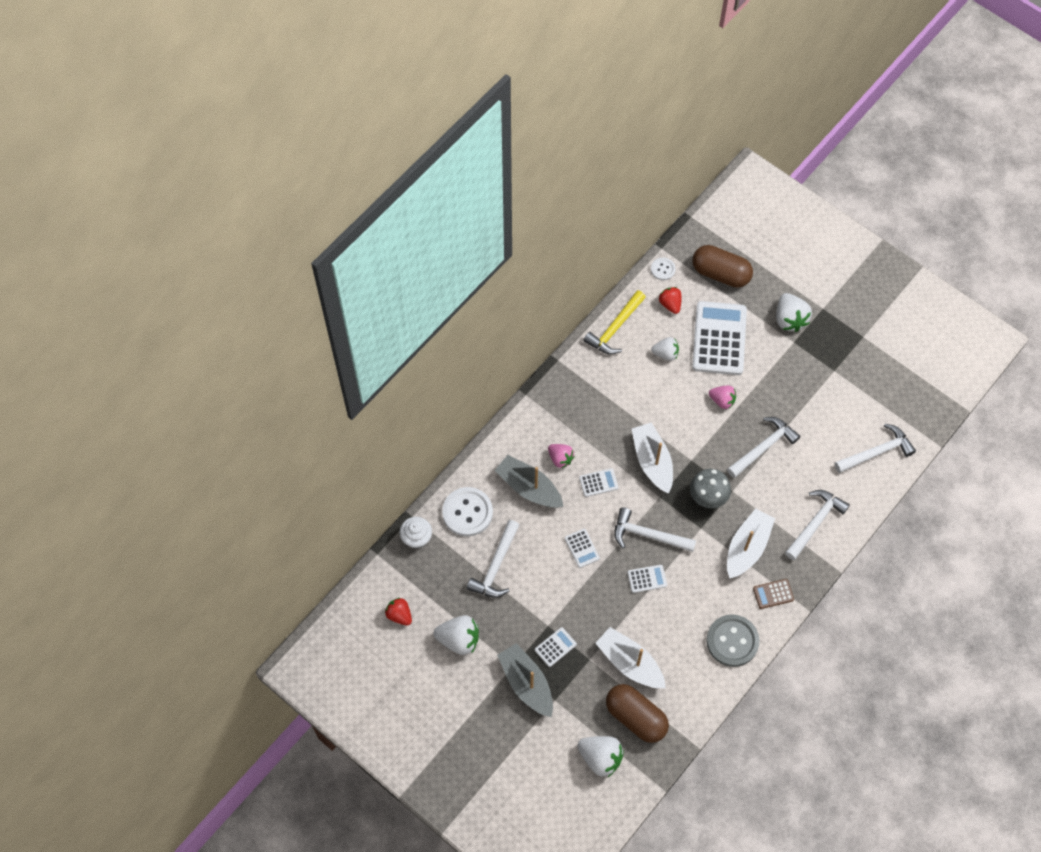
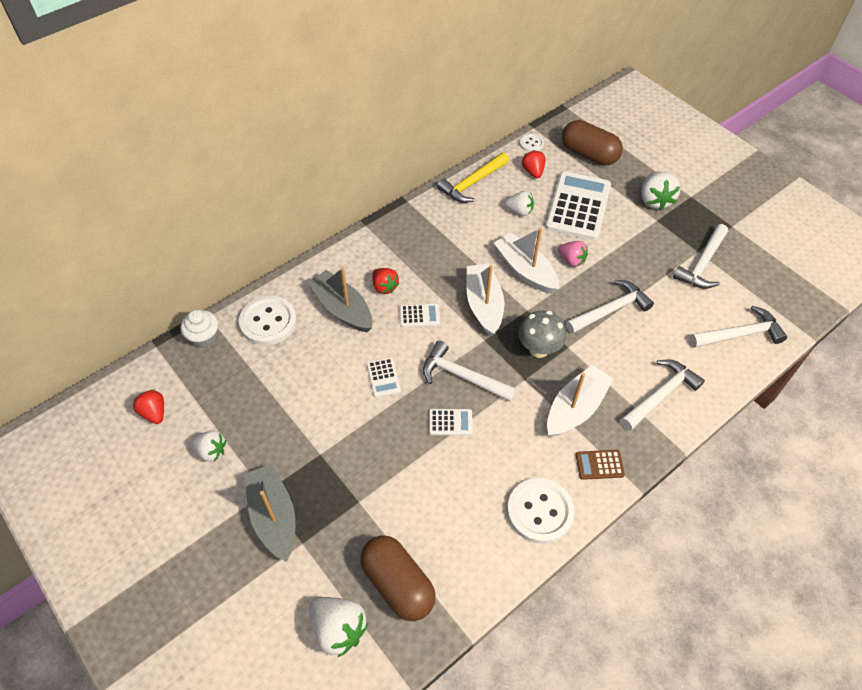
camera: 10 degrees right, 10 degrees down
white strawberry [434,615,479,655] -> white strawberry [190,430,226,462], size x0.65
white hammer [467,520,519,598] -> white hammer moved to [673,224,728,289]
white calculator [535,627,577,667] -> none
pink strawberry [548,444,574,468] -> red strawberry [372,268,399,294]
white boat [595,627,666,688] -> white boat moved to [494,228,559,294]
grey button [706,614,759,667] -> white button [507,478,574,544]

